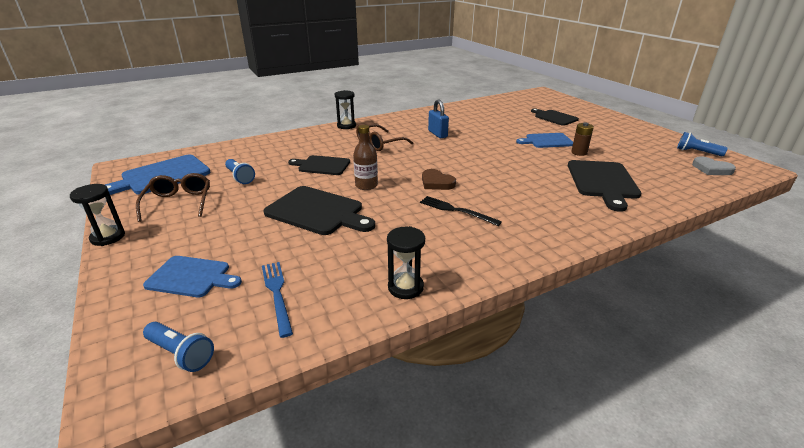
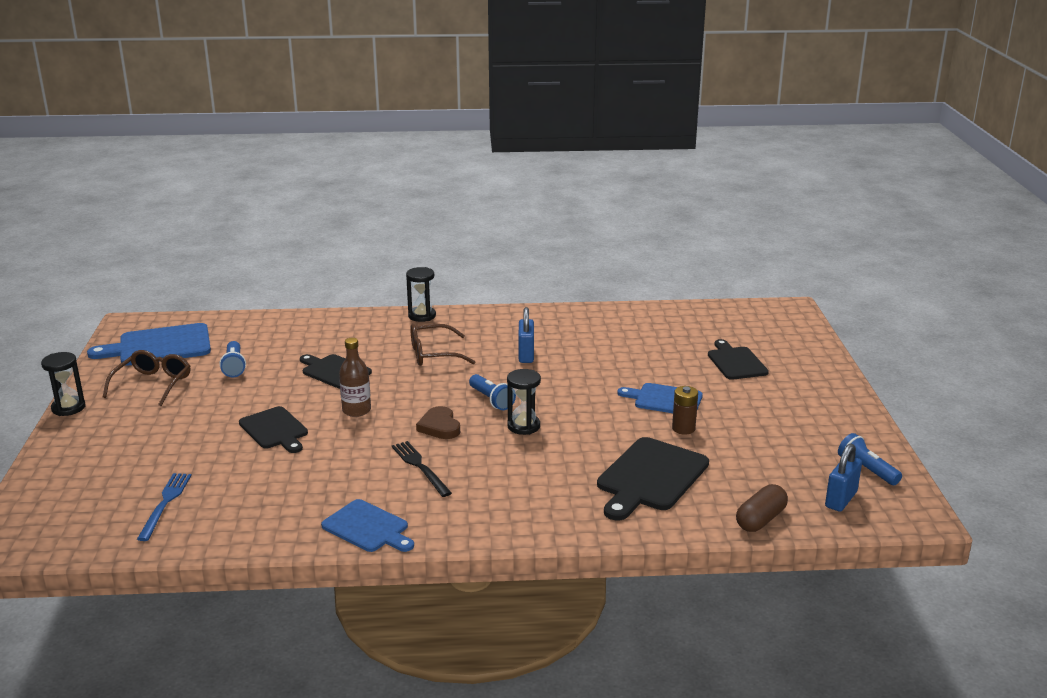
camera: 25 degrees right, 5 degrees down
blue cutting board [143,256,242,297] -> blue cutting board moved to [321,499,414,552]
blue flashlight [143,322,214,372] -> blue flashlight moved to [469,374,516,410]
black cutting board [263,186,375,235] -> black cutting board [239,406,308,453], size x0.65
black hourglass [387,226,425,299] -> black hourglass moved to [507,369,541,435]
grey heart [692,156,736,175] -> blue padlock [825,443,862,512]
none -> brown capsule [736,484,788,532]

